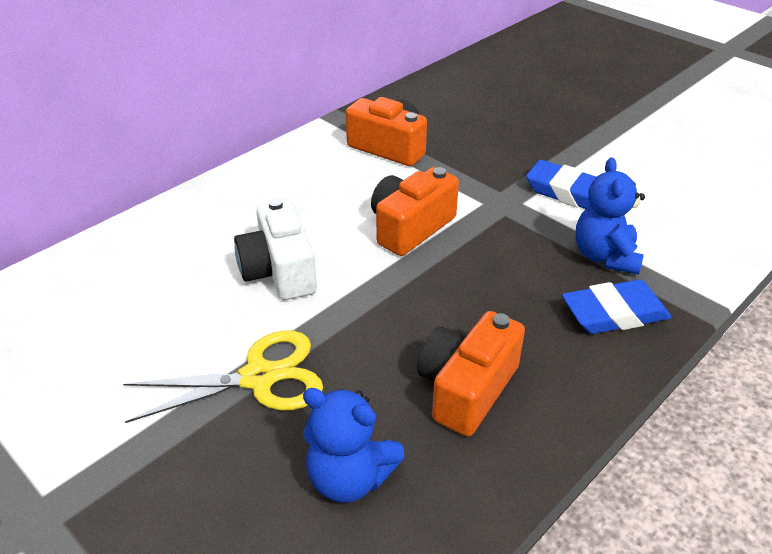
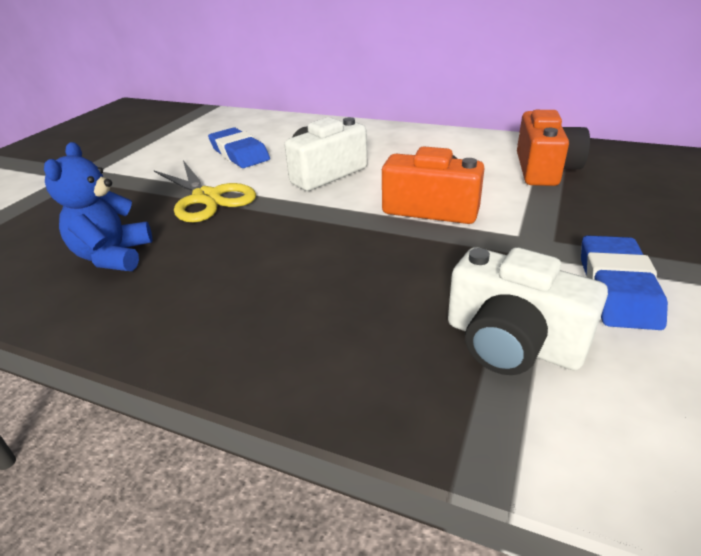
camera: 70 degrees right, 5 degrees down
orange camera [417,311,525,436] -> none
blue eraser [562,279,671,334] -> blue eraser moved to [208,127,270,168]
blue teddy bear [576,157,645,274] -> white camera [448,247,608,375]

